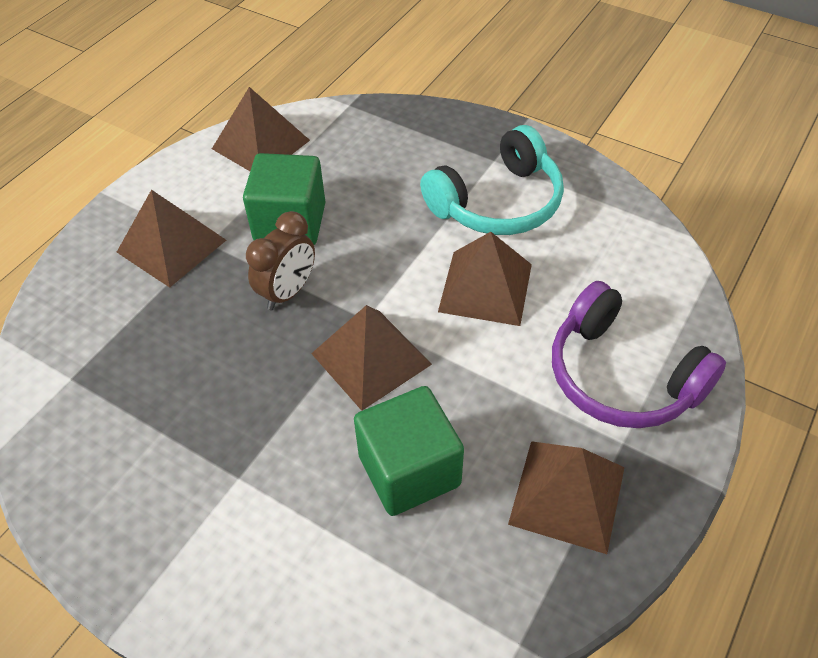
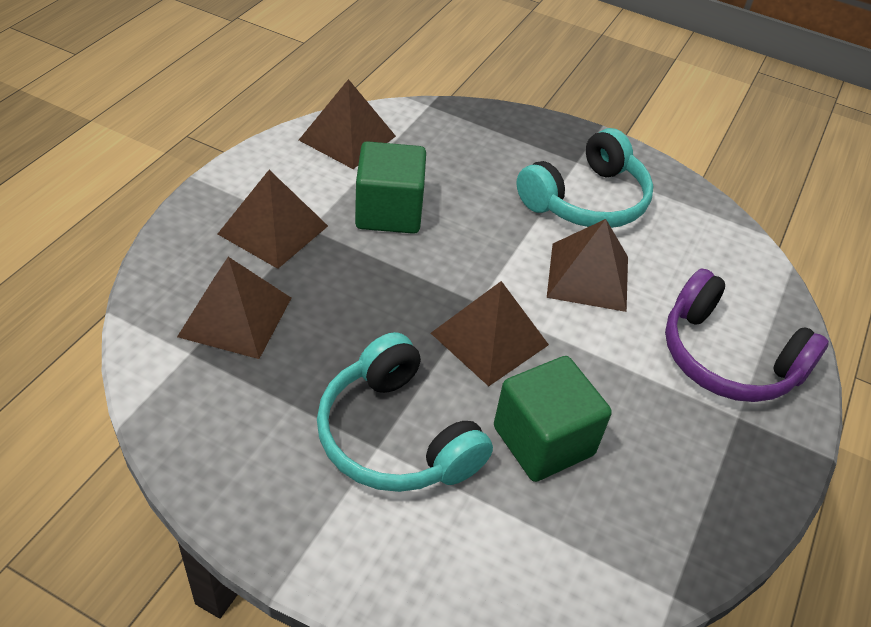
camera: 10 degrees left, 5 degrees down
brown clock [246,211,315,310] -> none
brown pyramid [508,441,625,554] -> brown pyramid moved to [177,257,291,359]
none -> turquoise headphones [317,332,493,492]

